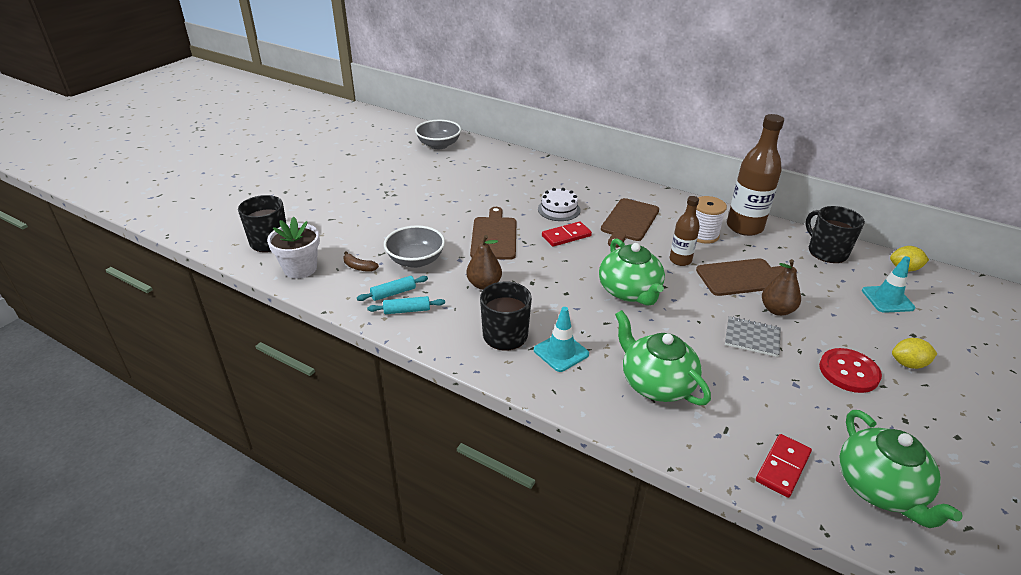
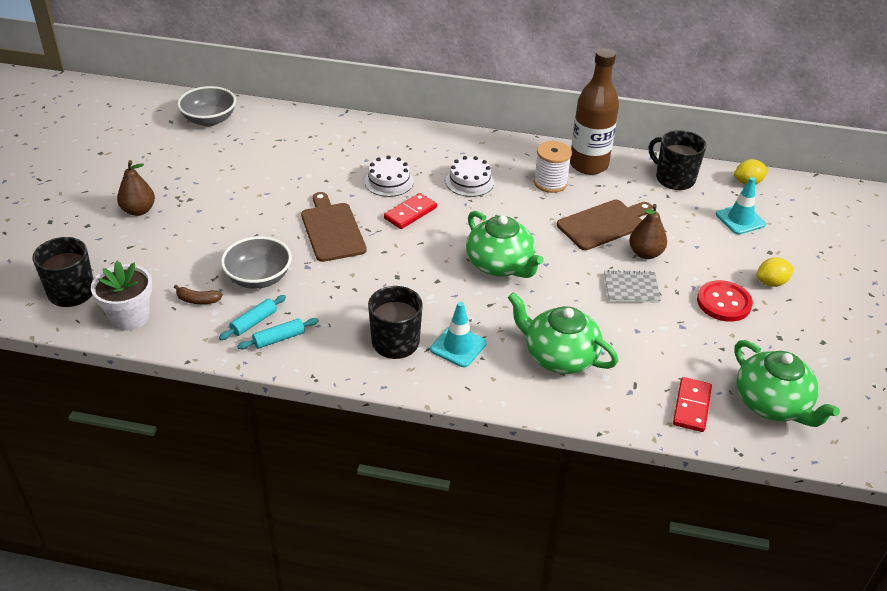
camera: 20 degrees left, 5 degrees up
brown pear [466,235,502,290] -> brown pear moved to [117,160,155,216]
brown cutting board [601,198,659,248] -> white cake [446,156,494,197]
brown bottle [670,196,700,266] -> none

